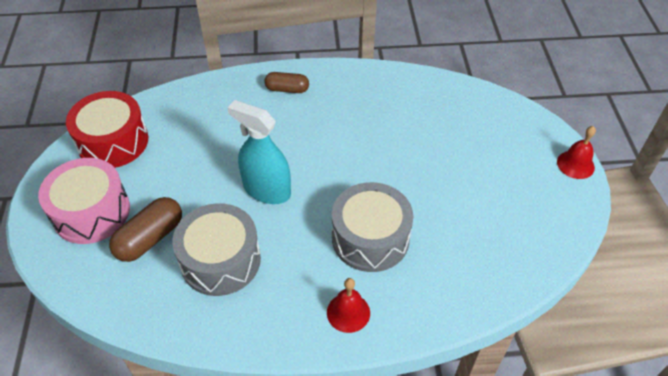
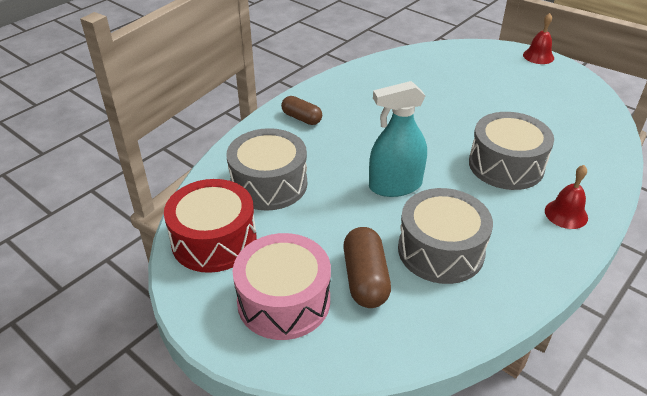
camera: 45 degrees left, 10 degrees down
brown capsule [264,72,309,93] -> brown capsule turned 75 degrees clockwise [281,96,322,125]
none -> grey drum [226,128,307,211]

